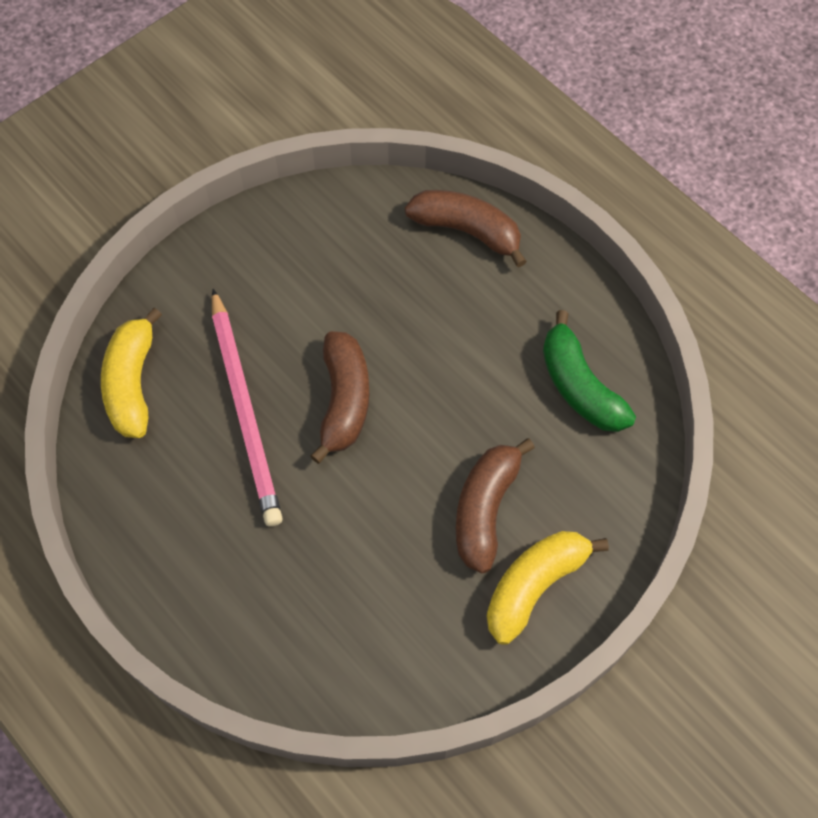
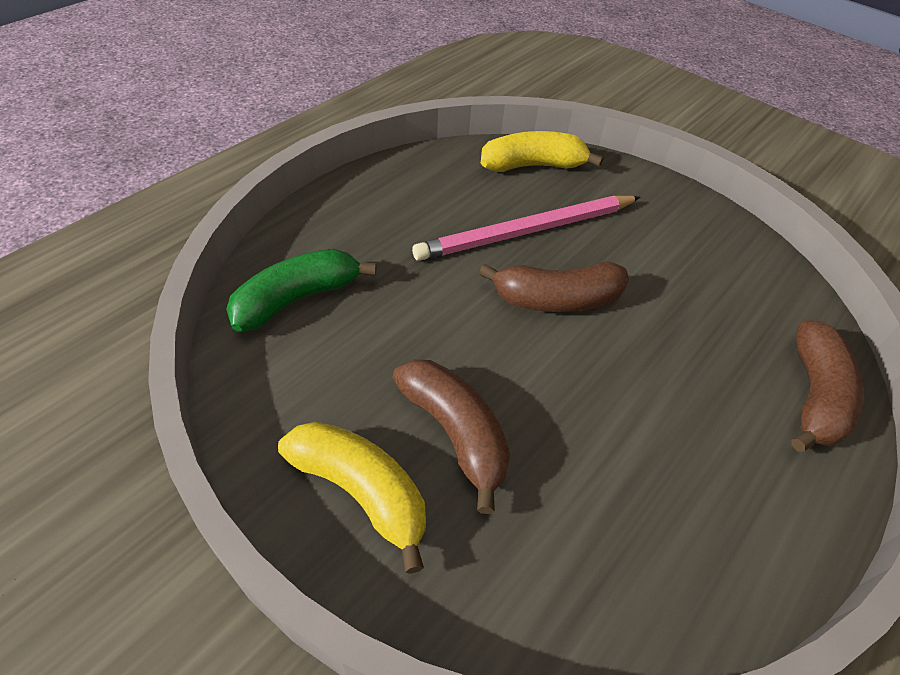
camera: 80 degrees right, 15 degrees down
brown banana [456,438,535,573] -> brown banana turned 45 degrees clockwise [392,360,510,514]
green banana [543,310,636,432] -> green banana moved to [226,249,376,332]

